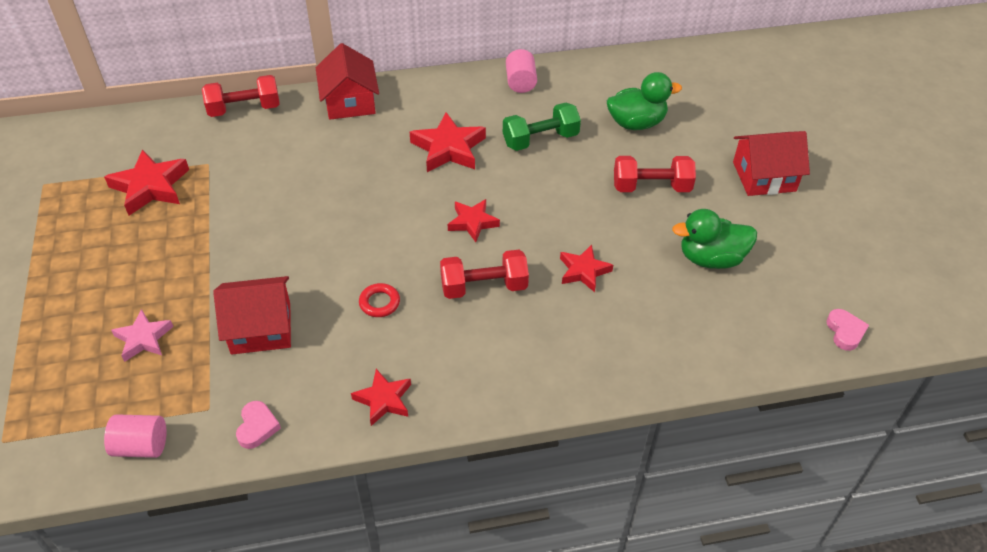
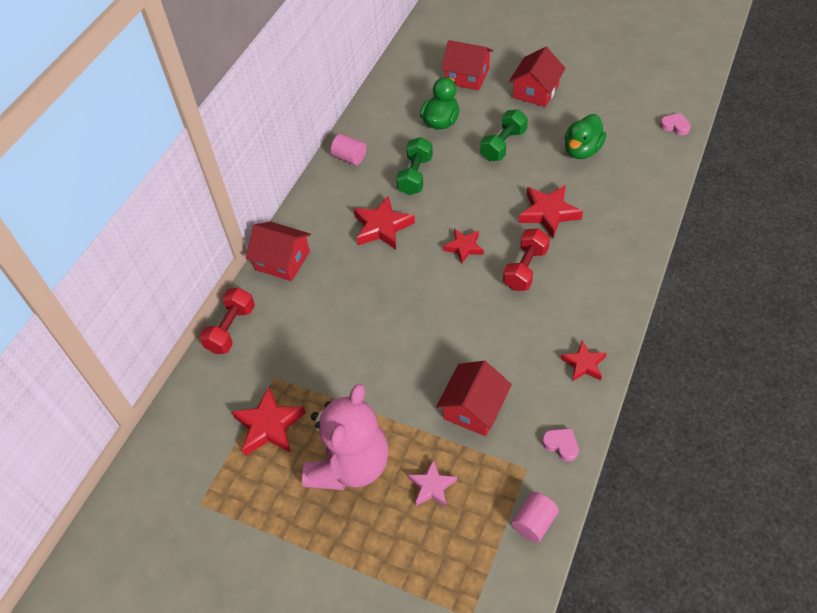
camera: 50 degrees left, 5 degrees up
red ring [359,283,400,317] -> none
red star [560,245,613,292] -> red star [519,185,583,238], size x1.58
red dumbbell [614,156,696,192] -> green dumbbell [480,109,528,161]
none -> pink teddy bear [302,383,388,490]
none -> red house [441,40,493,91]

